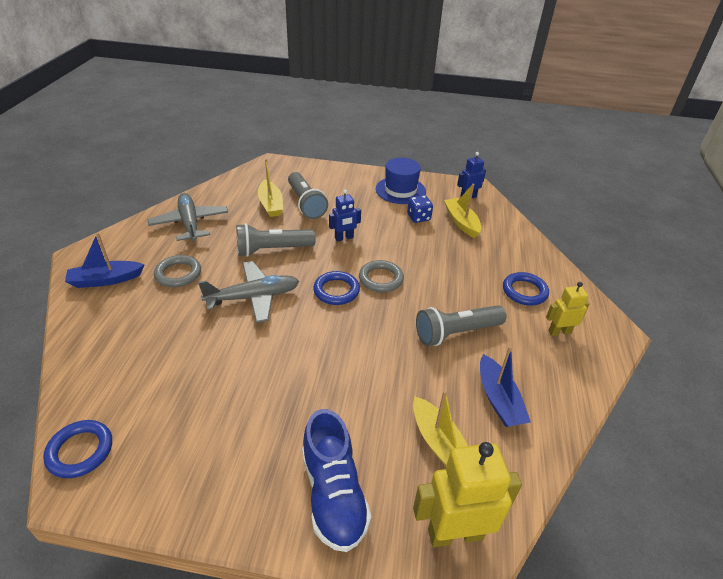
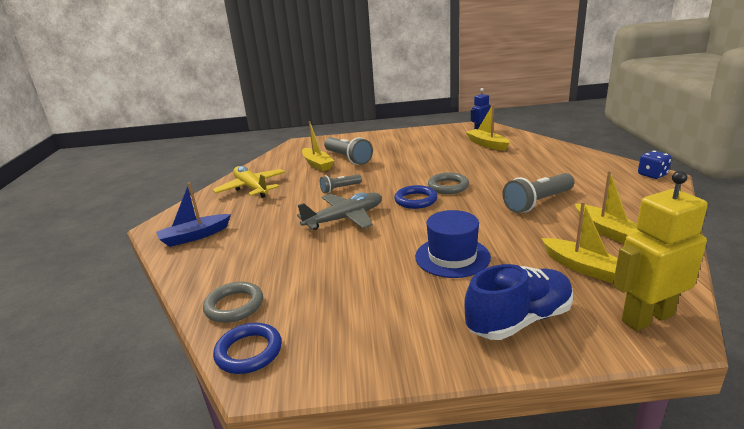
camera: 10 degrees left, 15 degrees down
grey plane [147,193,228,242] -> yellow plane [213,166,285,198]
grey ring [154,255,201,287] -> grey ring moved to [203,282,263,323]
grey flashlight [237,223,316,257] -> grey flashlight [320,174,362,193], size x0.58
blue shoe [302,409,371,552] -> blue shoe turned 90 degrees counterclockwise [464,264,573,340]
blue robot [329,189,361,242] -> none
blue hat [376,158,426,204] -> blue hat moved to [415,210,491,278]
blue dice [407,195,433,223] -> blue dice moved to [638,151,672,179]
blue boat [480,346,531,427] -> yellow boat [575,171,639,244]
blue ring [503,272,549,305] -> none
yellow robot [546,282,590,336] -> none

